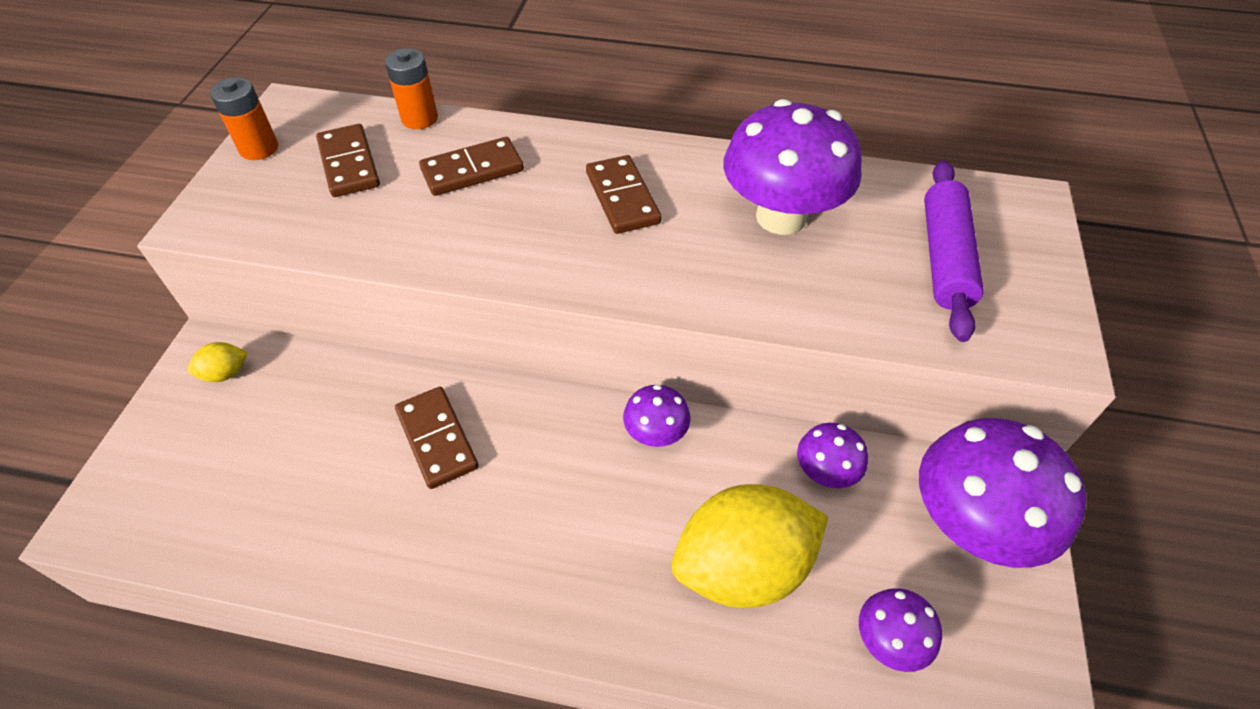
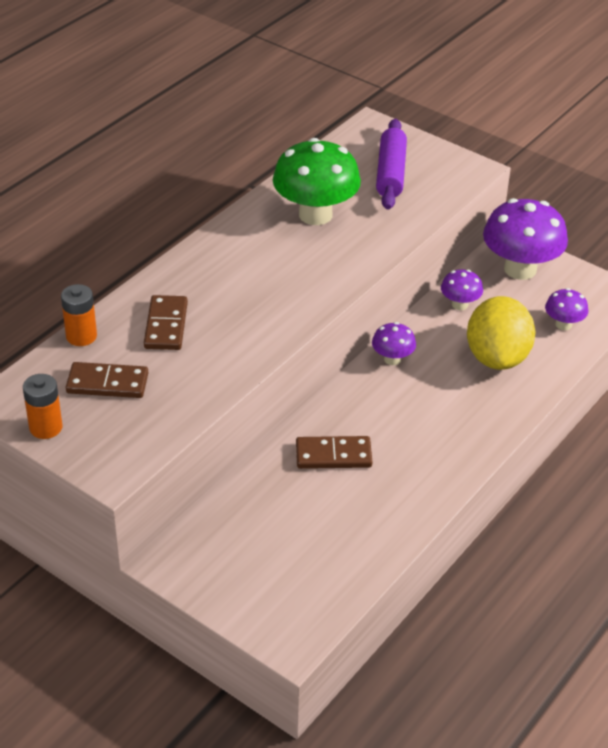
camera: 65 degrees left, 10 degrees down
yellow lemon [188,342,248,382] -> none
brown domino [586,155,662,234] -> none
purple mushroom [724,99,862,235] -> green mushroom [273,138,361,225]
purple rolling pin [924,160,984,342] -> purple rolling pin turned 60 degrees clockwise [376,119,407,209]

